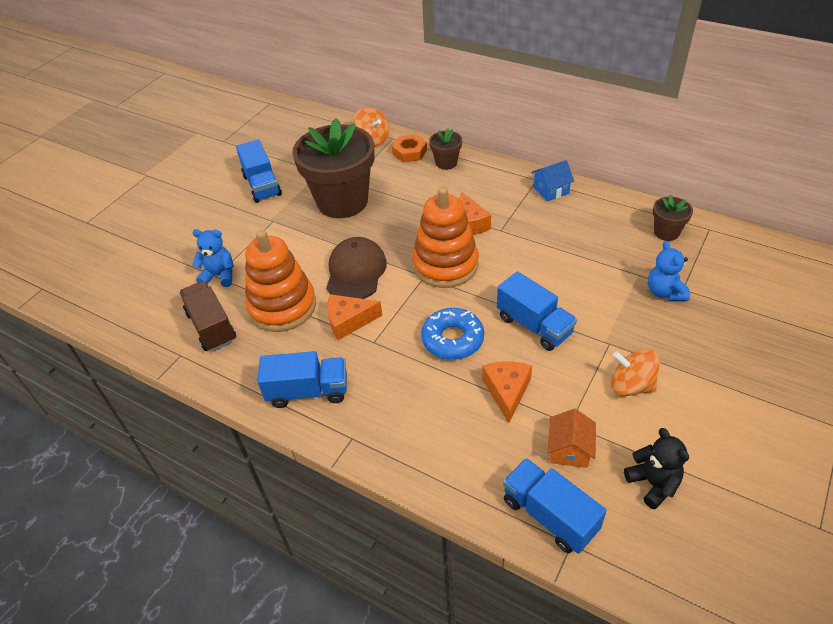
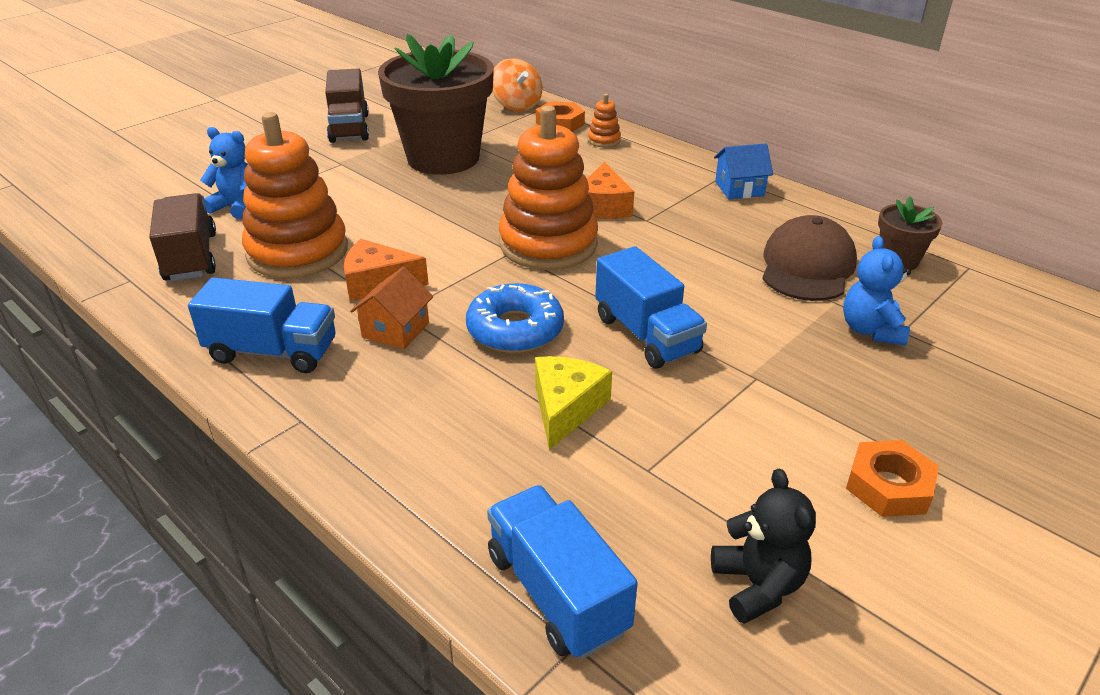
camera: 10 degrees right, 10 degrees down
blue truck [236,140,282,203] -> brown truck [325,68,369,143]
brown cap [326,237,387,299] -> brown cap moved to [762,215,857,301]
brown flower pot [429,128,462,170] -> orange stacking toy [588,94,621,147]
orange cheese [482,362,532,423] -> yellow cheese [535,356,612,450]
orange house [548,409,596,468] -> orange house moved to [350,267,433,350]
orange spinning top [611,349,660,396] -> none
none -> orange nut [846,440,939,517]

